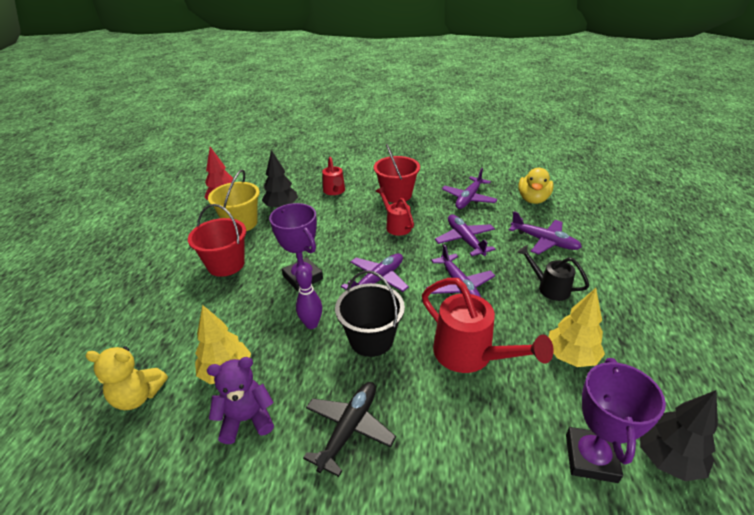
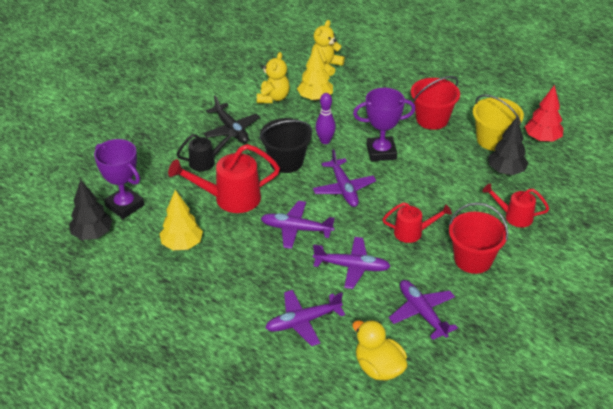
camera: 120 degrees right, 5 degrees up
purple teddy bear [207,357,274,444] -> yellow teddy bear [257,52,290,103]
black watering can [517,245,589,301] -> black watering can moved to [176,129,237,171]

